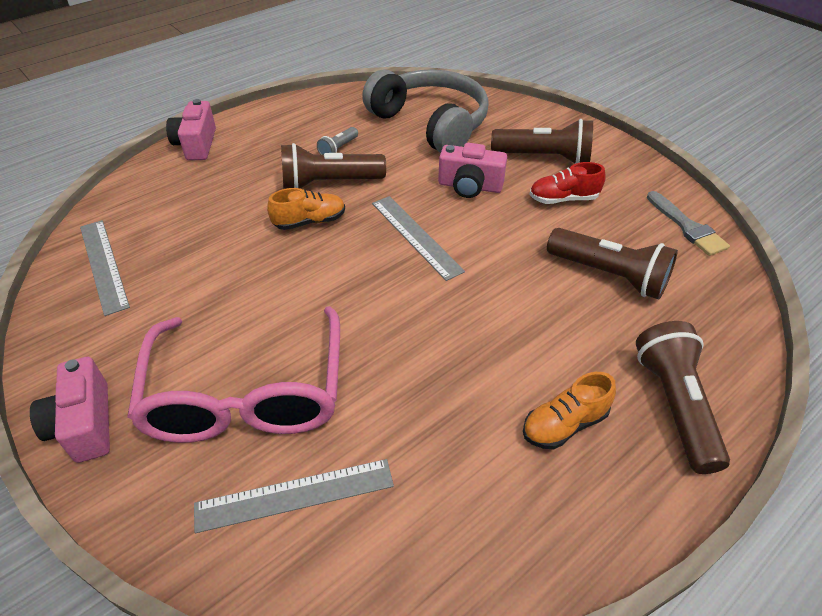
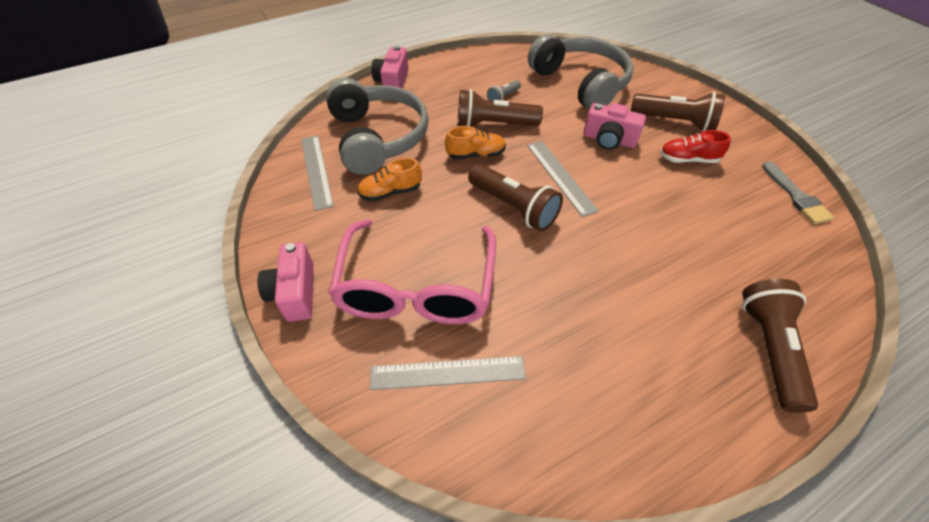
camera: 10 degrees right, 5 degrees up
orange shoe [523,372,616,450] -> orange shoe moved to [357,158,422,202]
brown flashlight [547,228,678,300] -> brown flashlight moved to [468,164,563,232]
none -> grey headphones [326,78,429,175]

